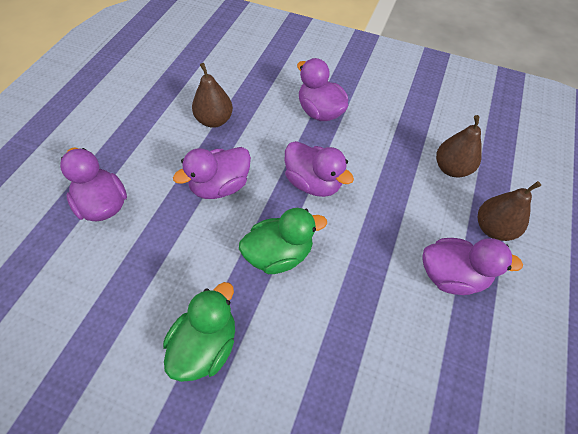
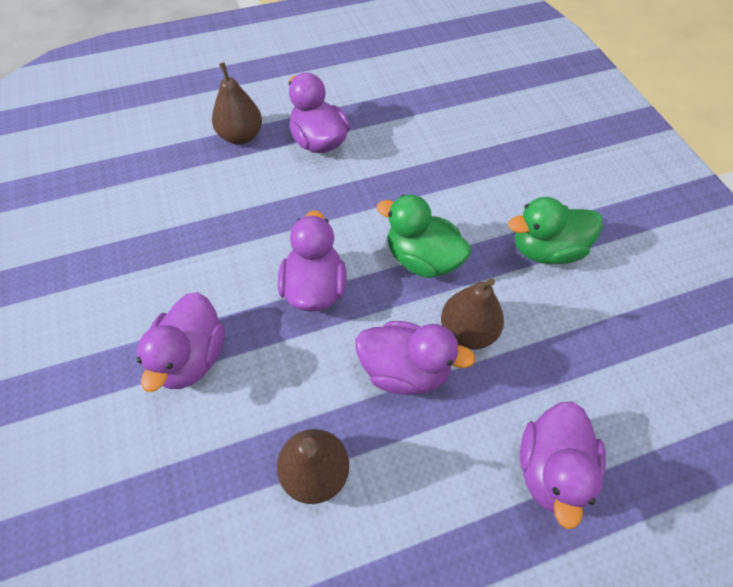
camera: 130 degrees left, 0 degrees up
brown pear [436,115,482,178] -> brown pear moved to [441,278,504,350]

